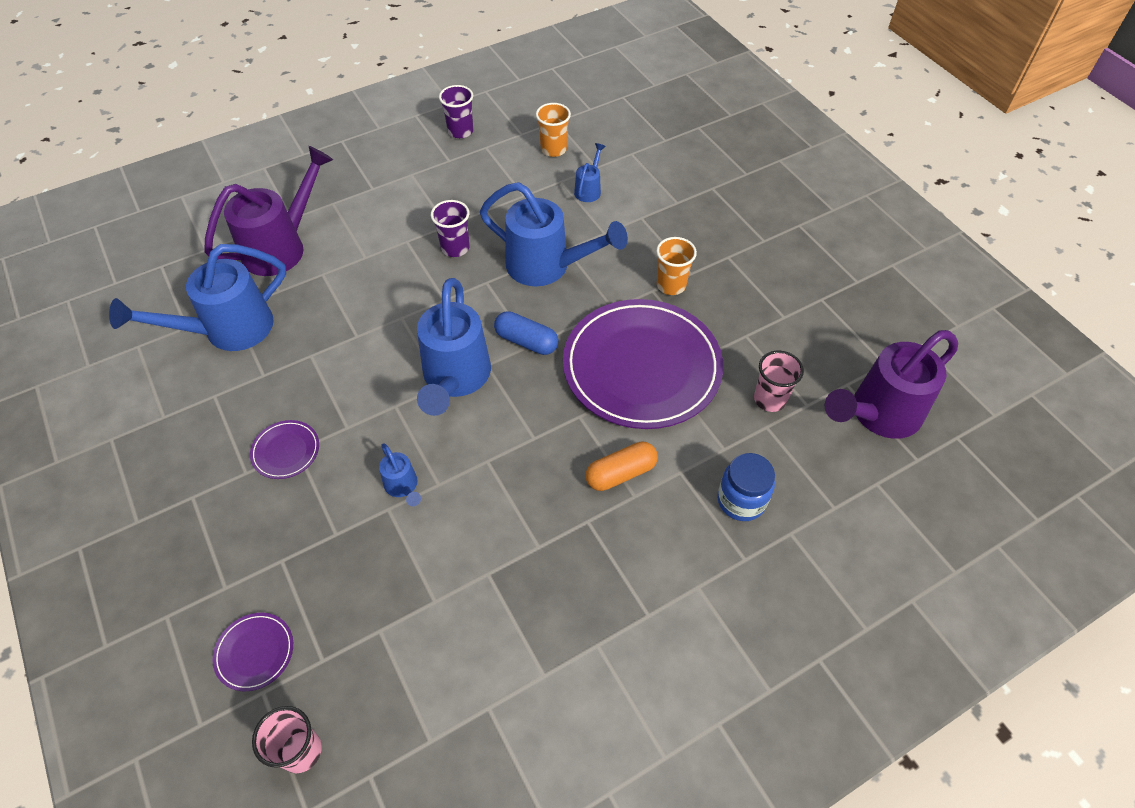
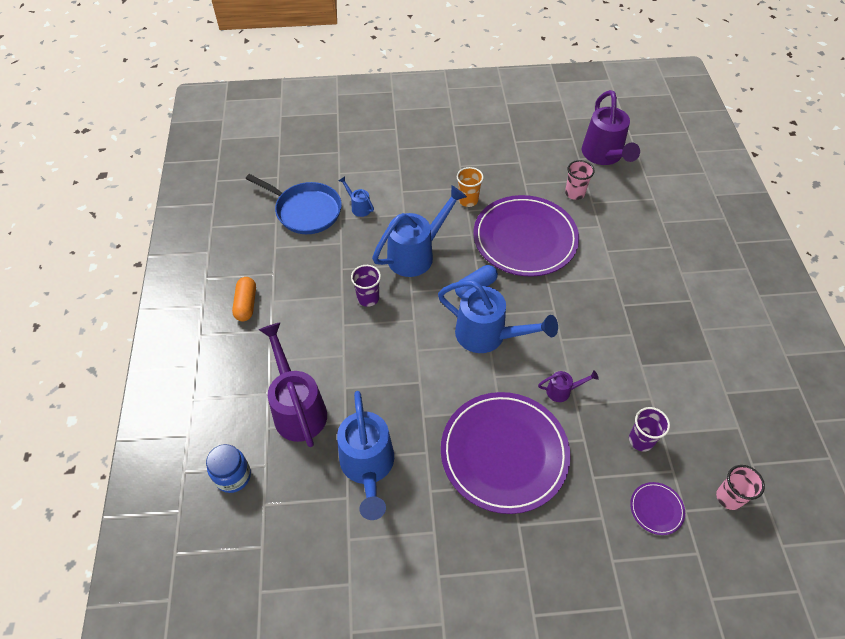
camera: 65 degrees left, 0 degrees up
purple plate [250,420,319,479] -> purple plate [441,392,571,514], size x2.50
blue watering can [379,443,421,506] -> purple watering can [538,370,599,402]
purple cup [439,85,473,139] -> purple cup moved to [629,407,670,452]
orange cup [536,103,571,157] -> blue pan [246,174,342,234]
orange capsule [586,441,658,491] -> orange capsule moved to [232,277,256,321]
blue jar [717,453,775,521] -> blue jar moved to [206,444,251,493]

